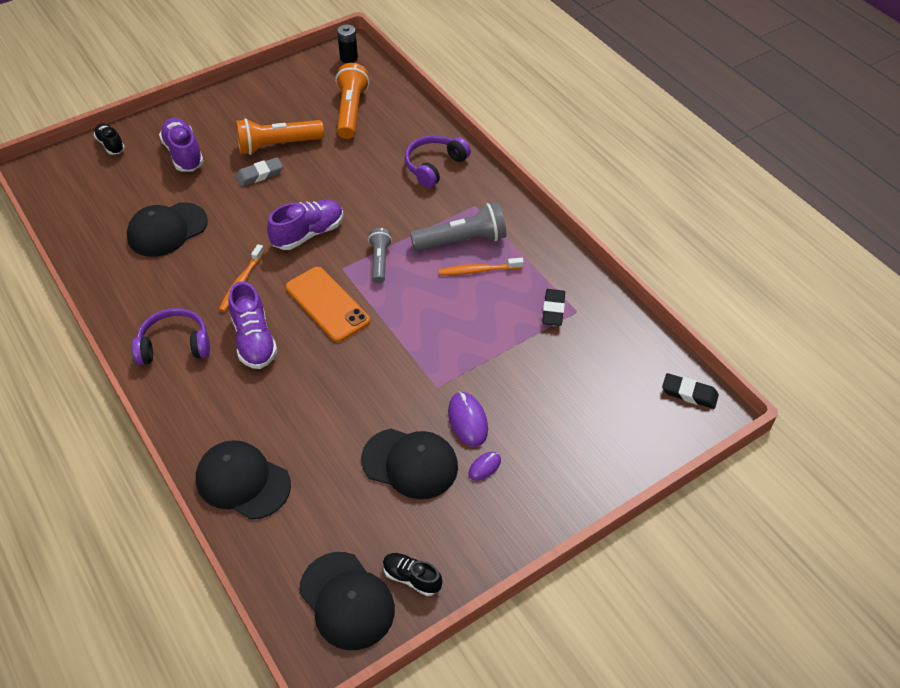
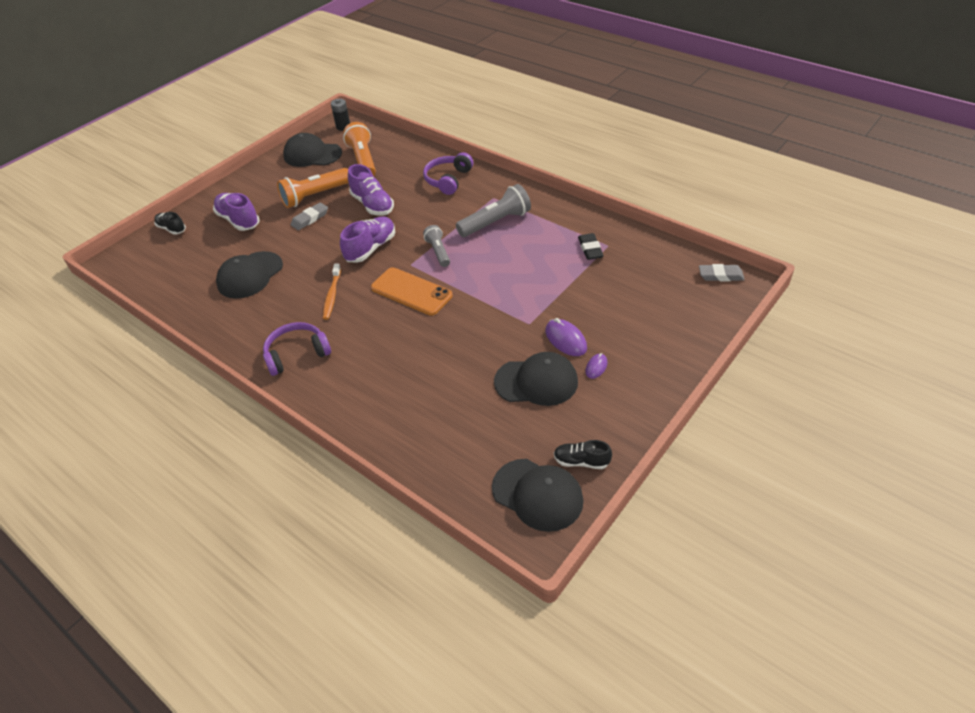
camera: 15 degrees left, 5 degrees down
black cap [196,440,291,520] -> black cap moved to [283,133,342,167]
purple shoe [228,281,277,369] -> purple shoe moved to [348,164,394,216]
orange toothbrush [438,258,524,275] -> none
black eraser [662,373,719,409] -> grey eraser [699,264,745,281]

